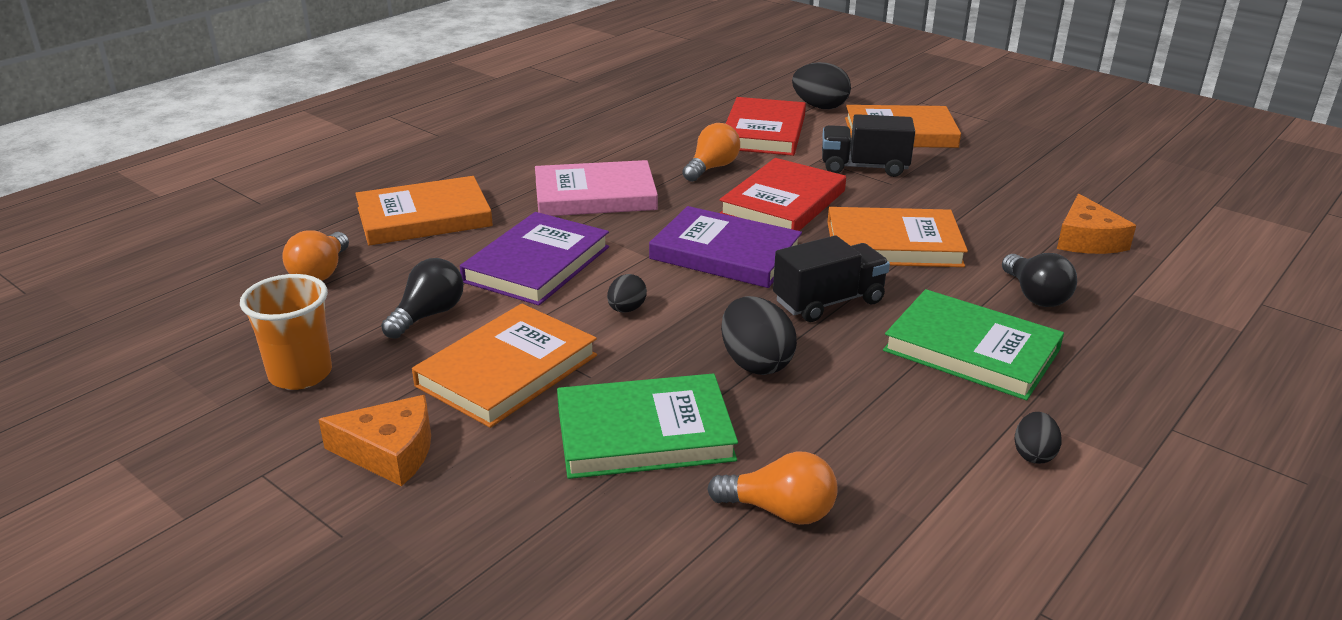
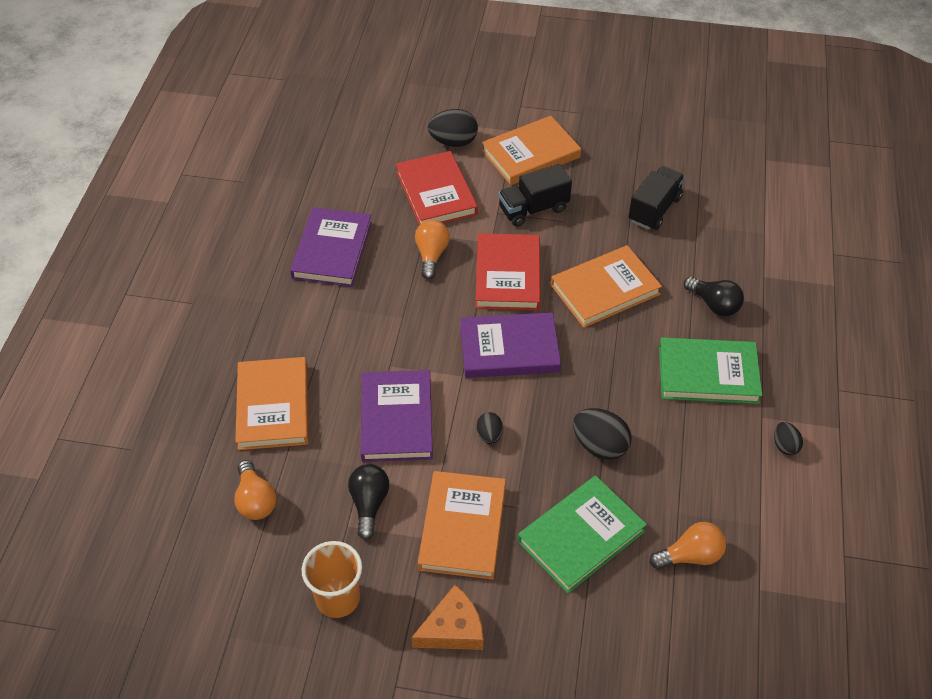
camera: 30 degrees left, 20 degrees up
orange book [355,176,493,245] -> orange book turned 45 degrees counterclockwise [235,357,309,450]
pink book [535,160,658,216] -> none
black truck [773,236,890,322] -> black truck moved to [629,166,685,230]
orange cheese [1057,194,1136,254] -> none
none -> purple book [290,207,372,287]

